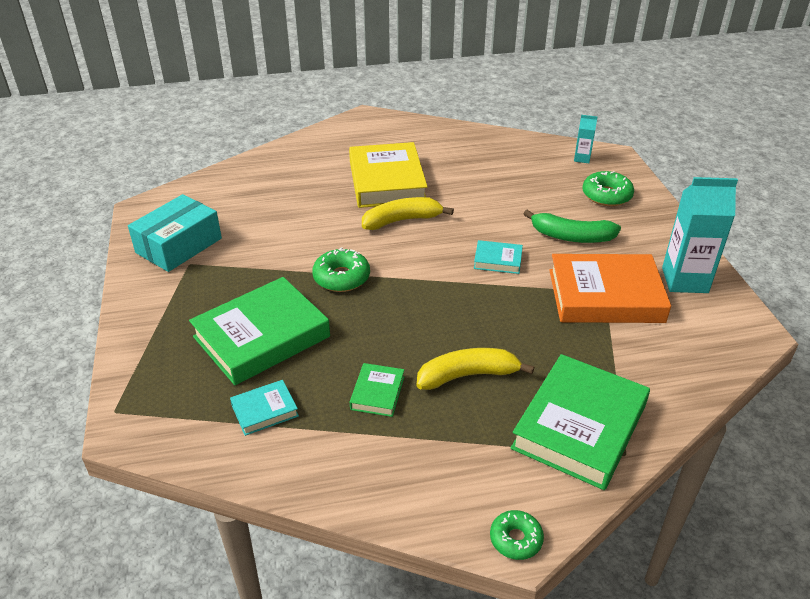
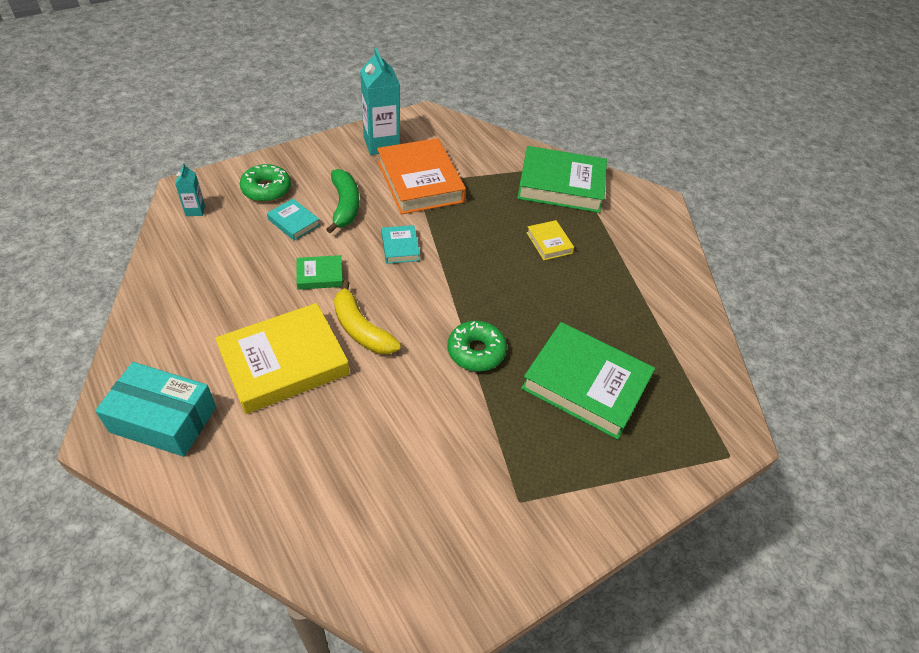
camera: 115 degrees left, 10 degrees up
turquoise box [128,194,222,272] -> turquoise box moved to [95,362,216,457]
turquoise book [230,380,299,436] -> turquoise book moved to [267,199,320,241]
green book [350,363,404,417] -> green book moved to [296,255,343,290]
yellow banana [417,348,535,390] -> yellow book [526,220,574,260]
green donut [490,510,544,560] -> none

